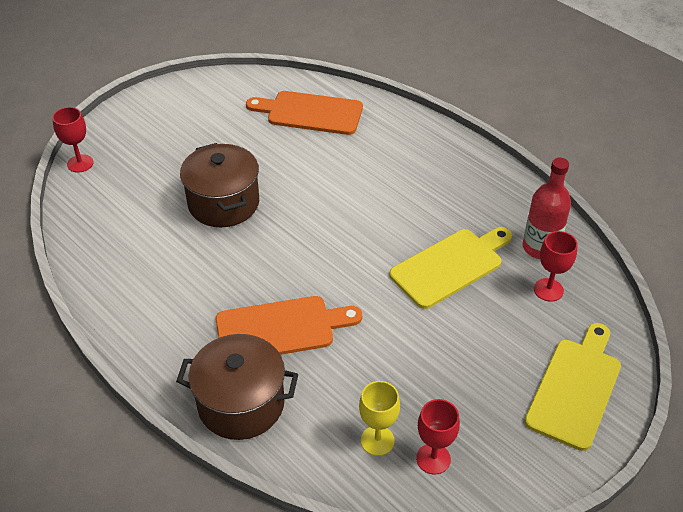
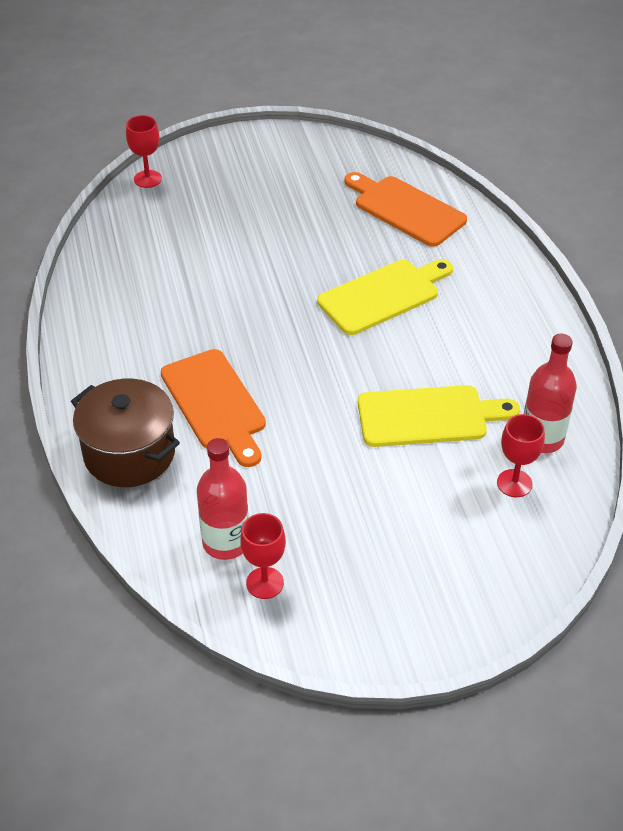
camera: 30 degrees right, 0 degrees up
brown pot [180,143,259,227] -> none
orange cutting board [216,296,362,355] -> orange cutting board turned 45 degrees clockwise [161,349,266,467]
yellow goblet [359,381,400,456] -> red bottle [197,438,249,560]
yellow cutting board [524,323,621,451] -> yellow cutting board moved to [317,259,453,335]

